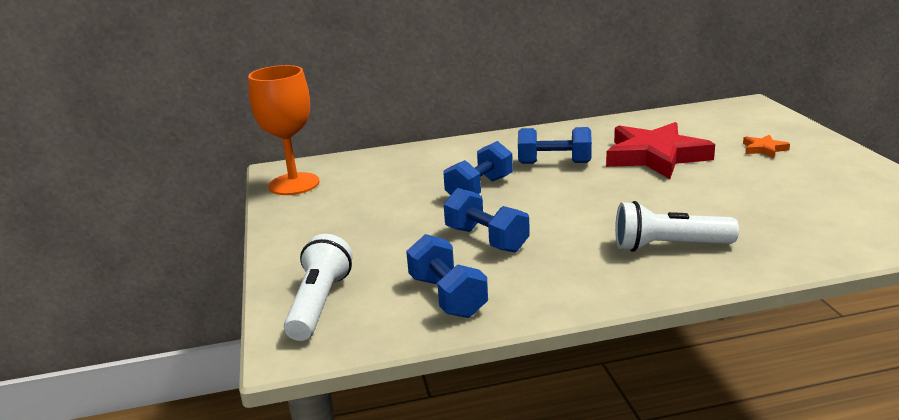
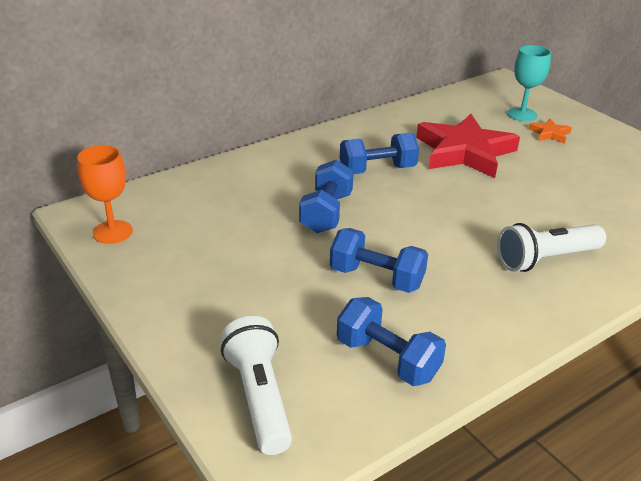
camera: 25 degrees left, 10 degrees up
orange goblet [248,65,319,195] -> orange goblet [77,145,133,244], size x0.66
none -> turquoise goblet [507,45,551,122]

